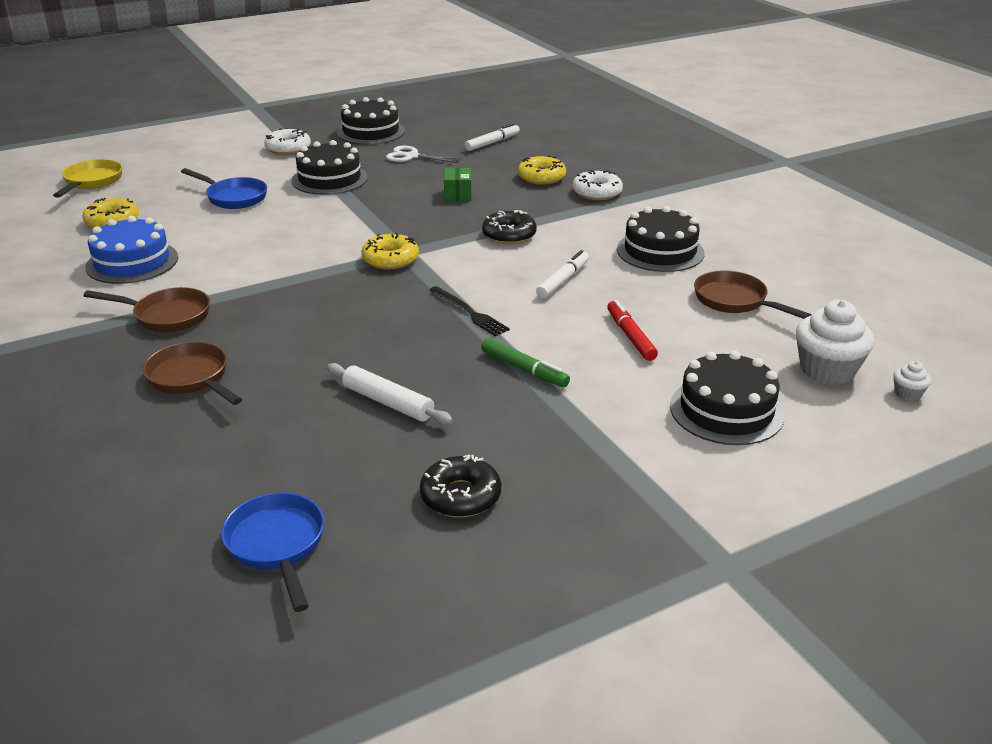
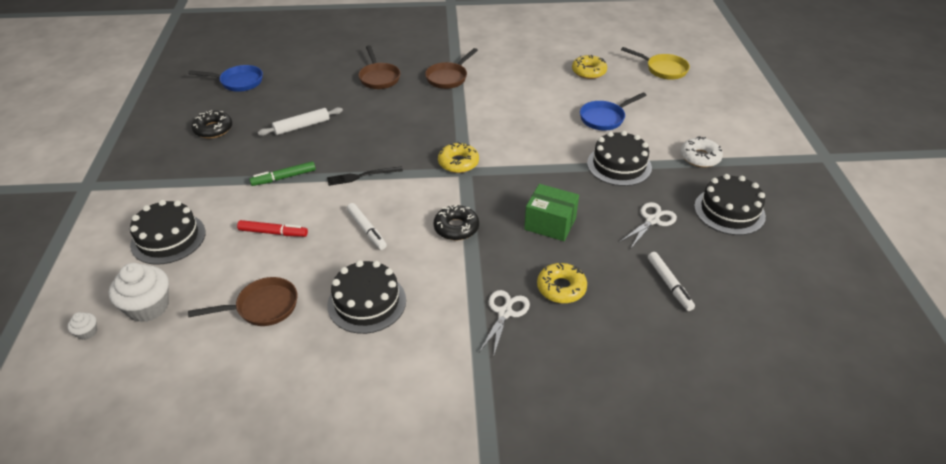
camera: 115 degrees right, 10 degrees up
blue cake [86,216,178,284] -> none
brown pan [143,342,242,405] -> brown pan turned 90 degrees clockwise [358,45,400,89]
green box [444,168,471,201] -> green box [524,184,579,241], size x1.57
white donut [572,170,623,200] -> white scissors [479,290,530,357]

